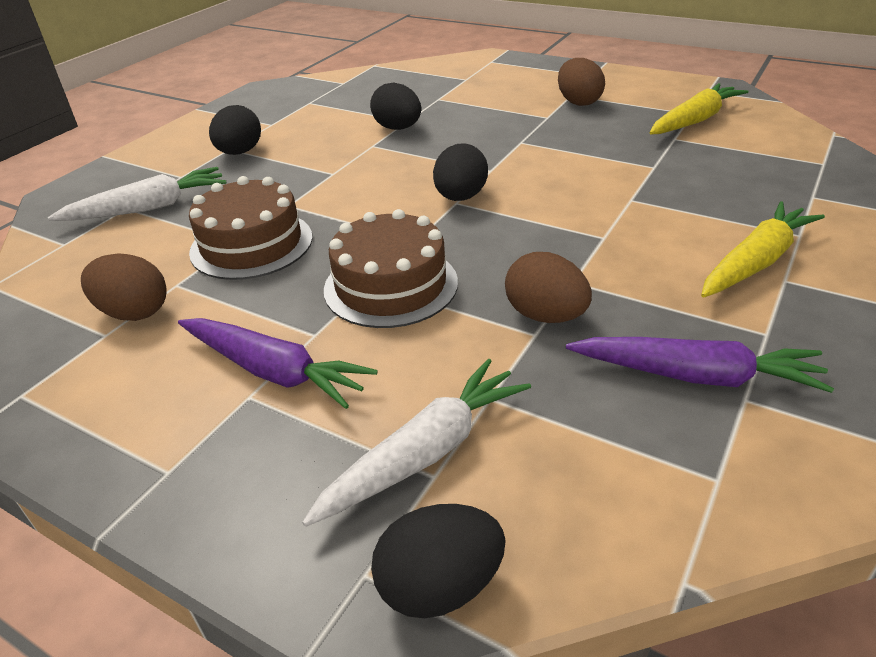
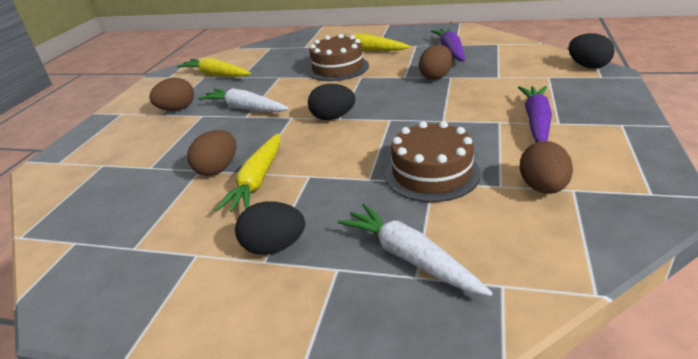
camera: 105 degrees left, 5 degrees down
white carrot [302,358,531,527] -> white carrot moved to [198,88,289,112]
brown cake [324,209,458,328] -> brown cake moved to [307,34,369,81]
black egg [370,82,421,130] -> brown egg [187,130,236,176]
none -> yellow carrot [215,133,280,212]

